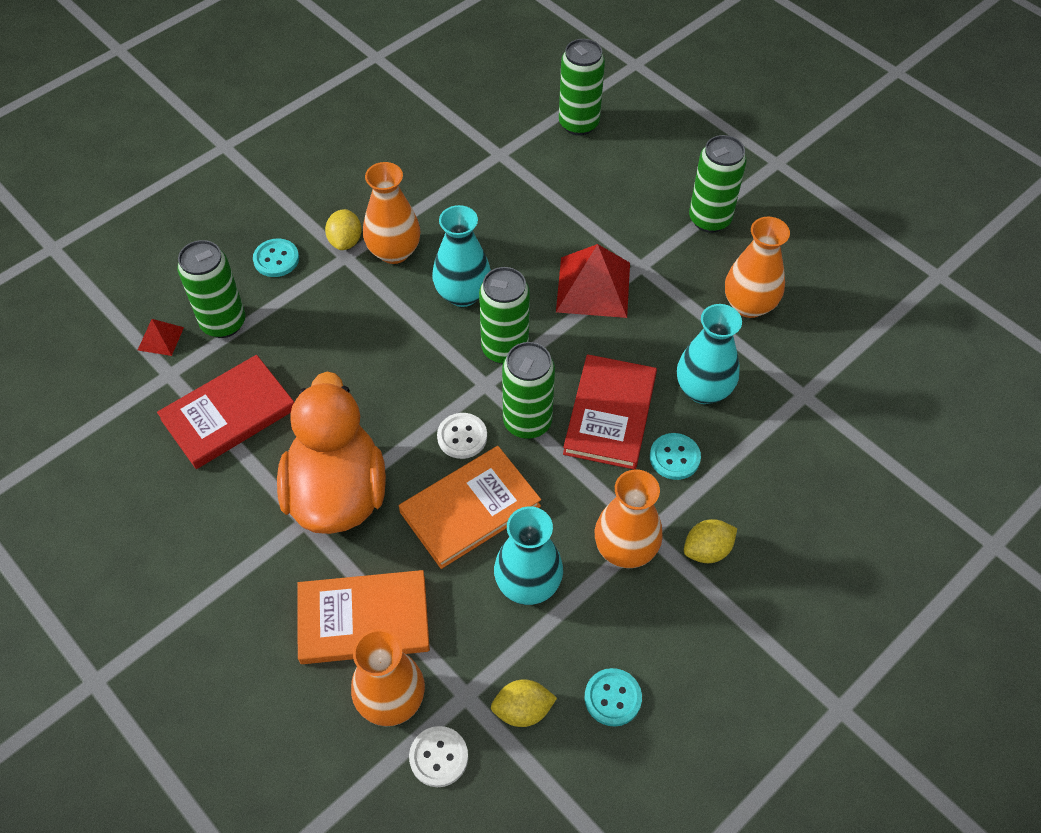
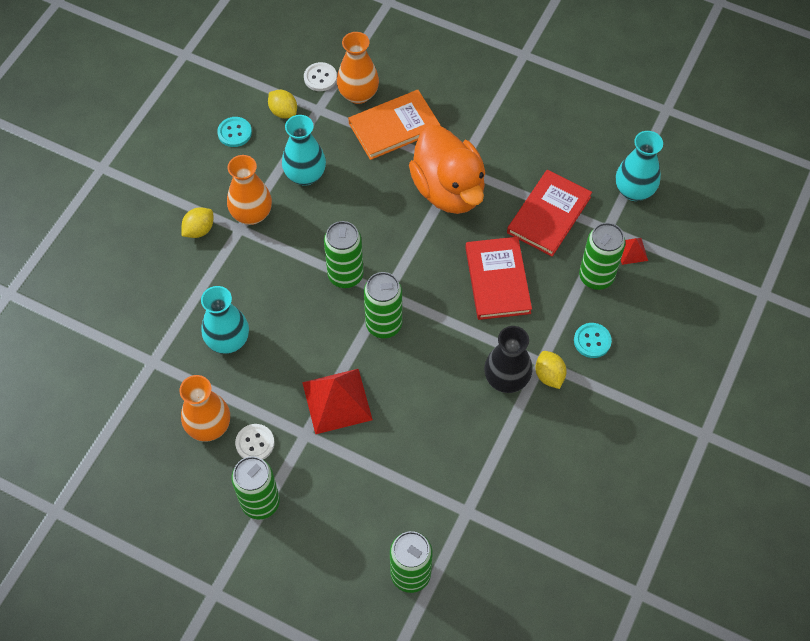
camera: 160 degrees right, 5 degrees up
orange vase [363,162,420,264] -> black vase [484,326,532,393]
orange book [399,446,541,569] -> none
turquoise vase [432,205,491,307] -> turquoise vase moved to [616,131,663,201]
white button [437,413,487,459] -> white button moved to [235,424,275,460]
yellow lemon [491,679,557,727] -> yellow lemon turned 75 degrees clockwise [268,90,297,118]
red book [563,354,657,470] -> red book moved to [465,237,532,320]
turquoise button [650,433,701,480] -> none

